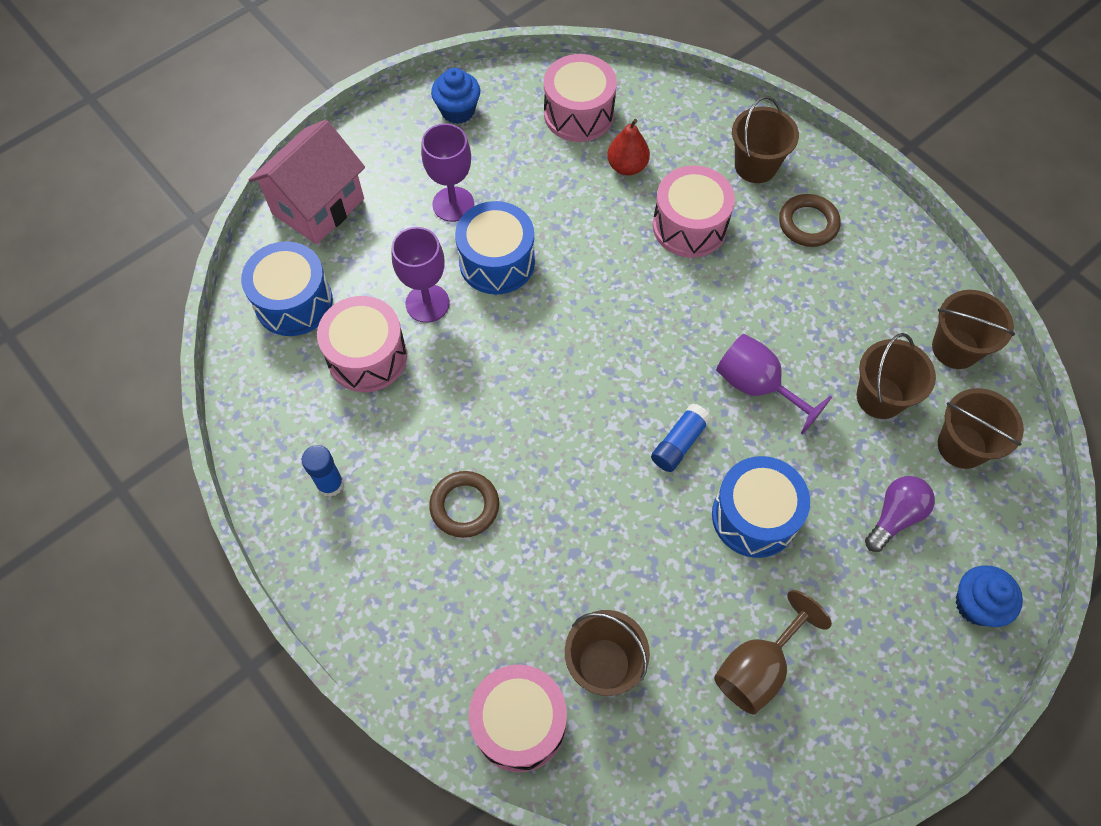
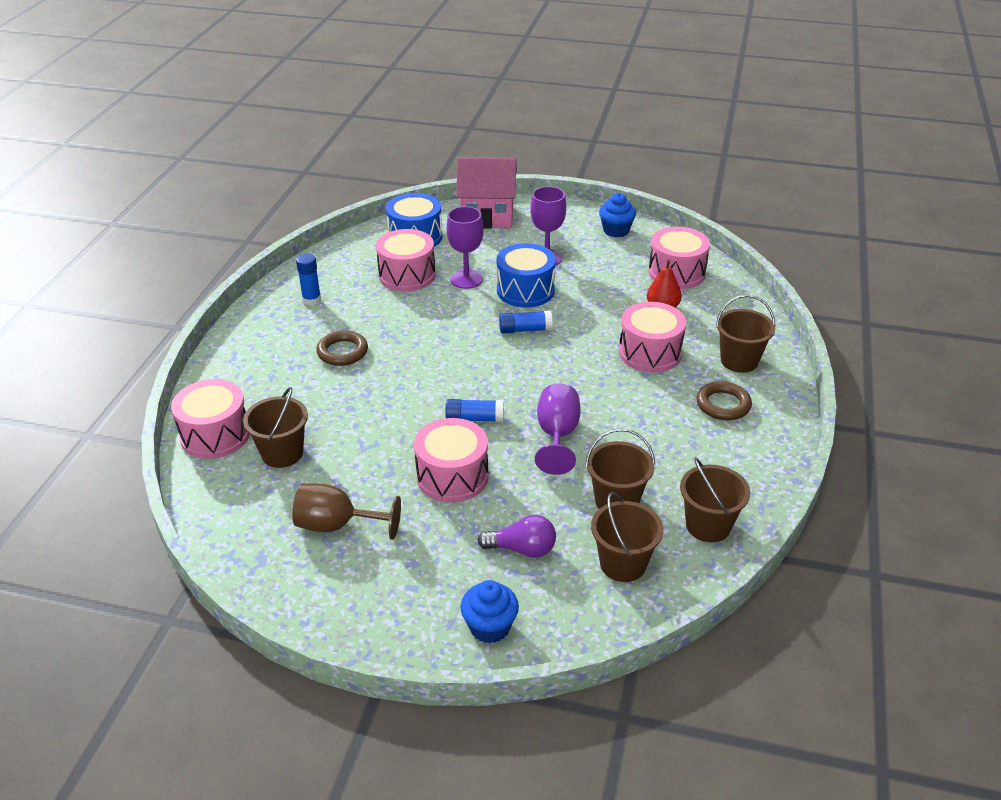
camera: 55 degrees right, 25 degrees down
blue drum [712,456,810,558] -> pink drum [414,418,489,503]
none -> blue glue stick [499,311,552,334]

